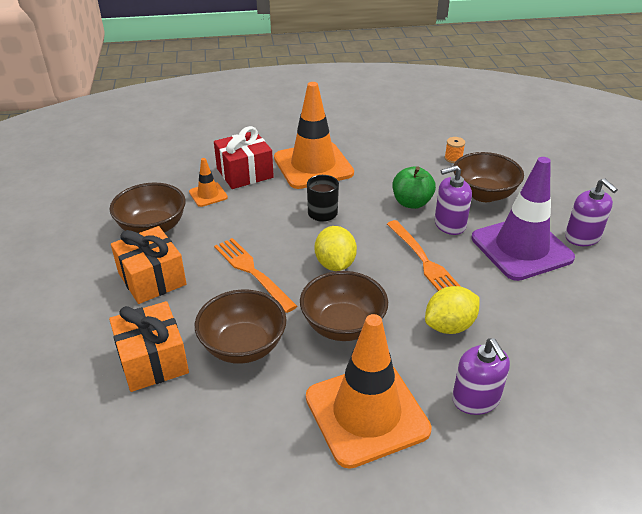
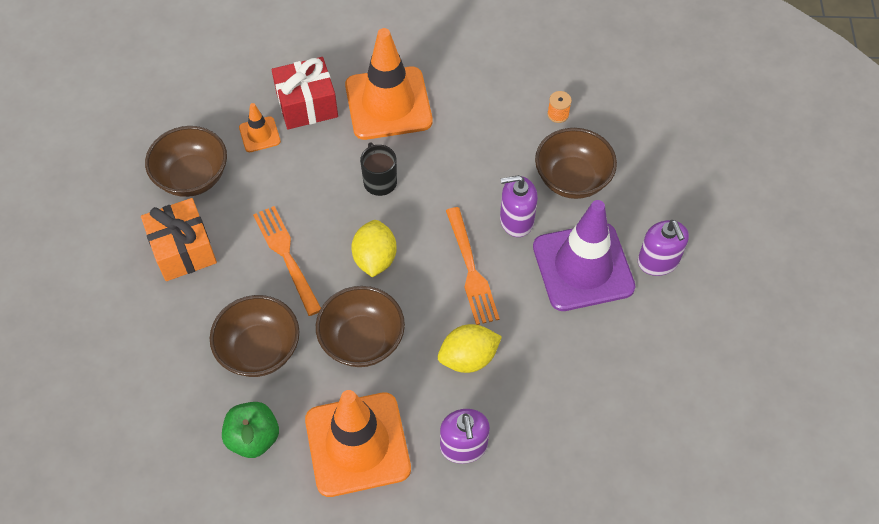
camera: 10 degrees right, 20 degrees up
orange gift [109,301,189,392] -> none
green apple [393,166,436,209] -> green apple moved to [222,402,279,458]

